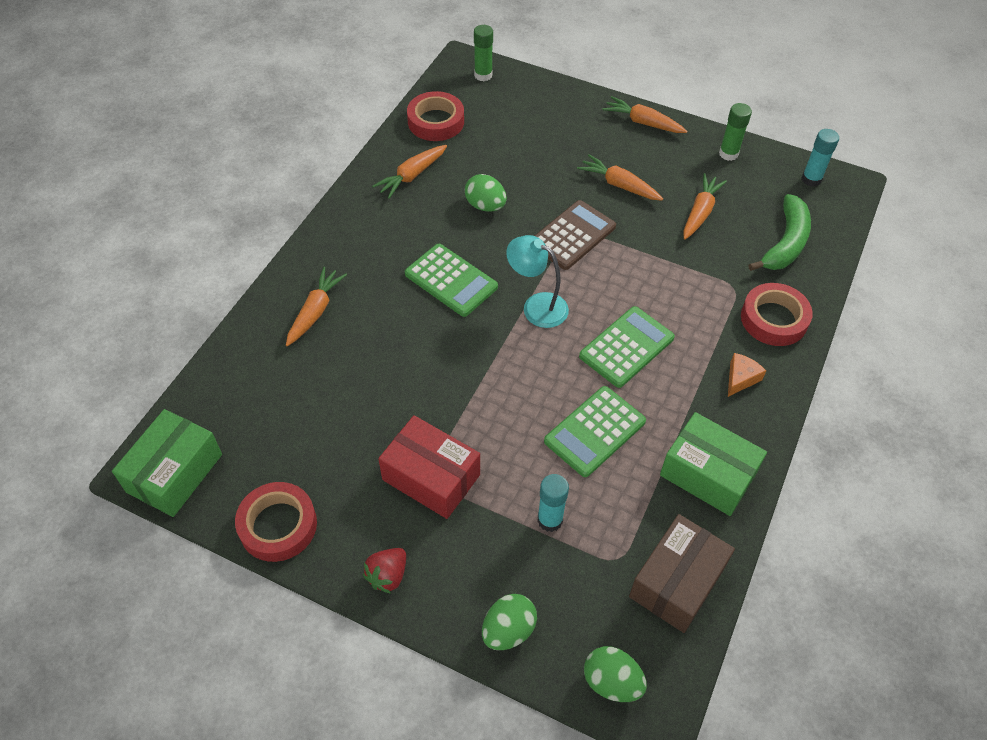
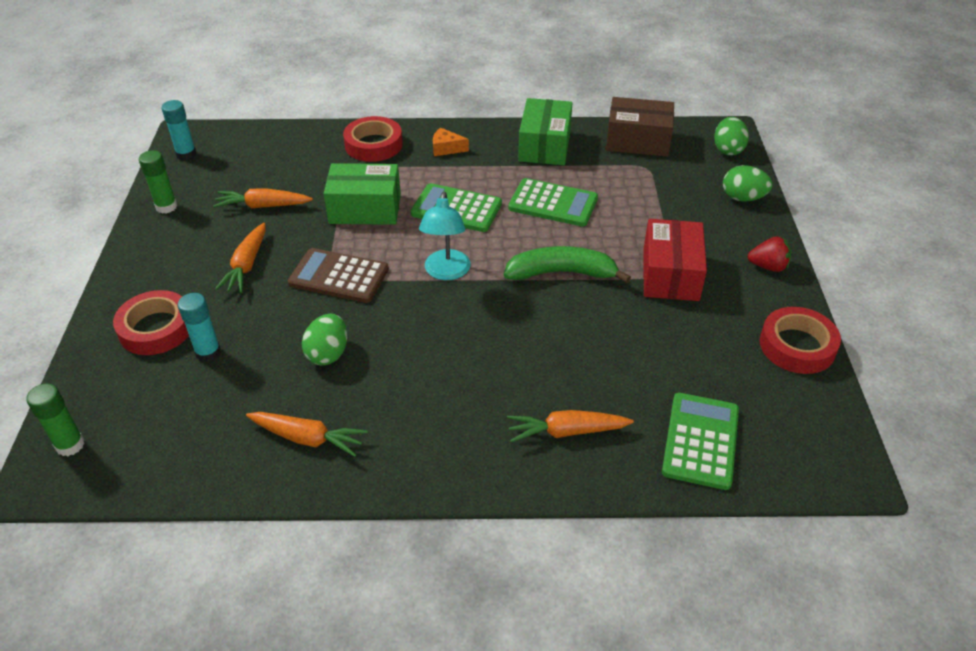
camera: 115 degrees left, 10 degrees down
green box [112,409,222,517] -> green box moved to [324,163,401,225]
green calculator [405,244,498,317] -> green calculator moved to [662,393,739,490]
red tape [407,91,464,141] -> red tape moved to [113,290,189,355]
turquoise glue stick [537,474,569,532] -> turquoise glue stick moved to [178,293,221,362]
orange carrot [602,96,688,133] -> none
green banana [749,194,811,271] -> green banana moved to [504,246,631,283]

